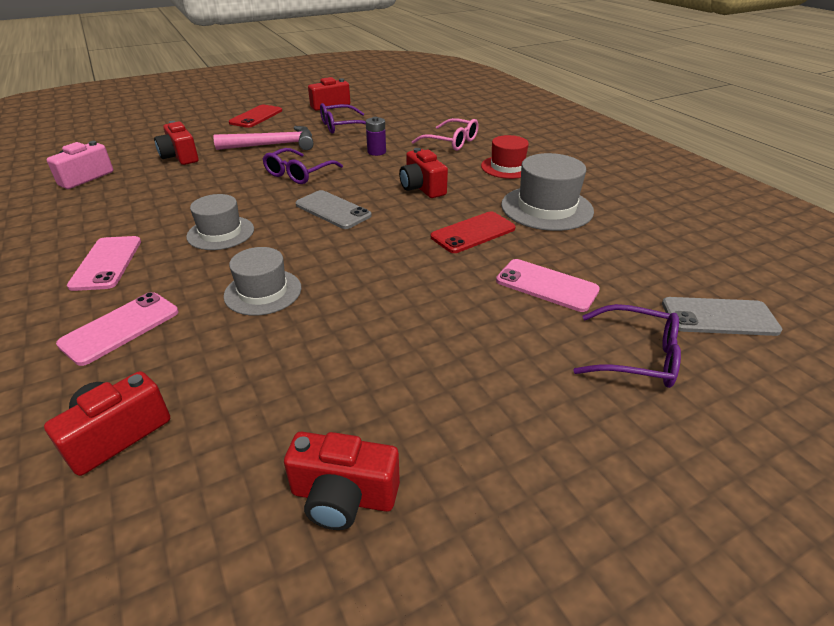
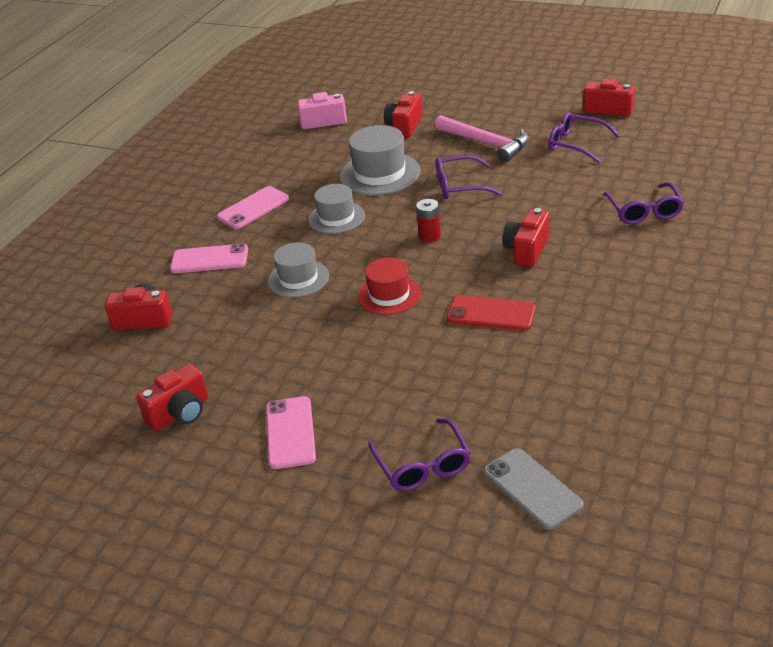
camera: 55 degrees right, 0 degrees up
red phone [229,104,282,128] -> none
red camera [284,432,400,530] -> red camera turned 105 degrees counterclockwise [136,363,208,431]
grey phone [295,190,372,229] -> red battery [416,199,441,242]
purple battery [366,117,386,156] -> none
pink glasses [412,118,479,151] -> purple glasses [603,182,684,224]
red hat [481,135,529,179] -> red hat moved to [358,257,421,315]
pink phone [496,259,600,312] -> pink phone moved to [266,396,316,469]
grey hat [501,153,594,231] -> grey hat moved to [339,125,420,196]

